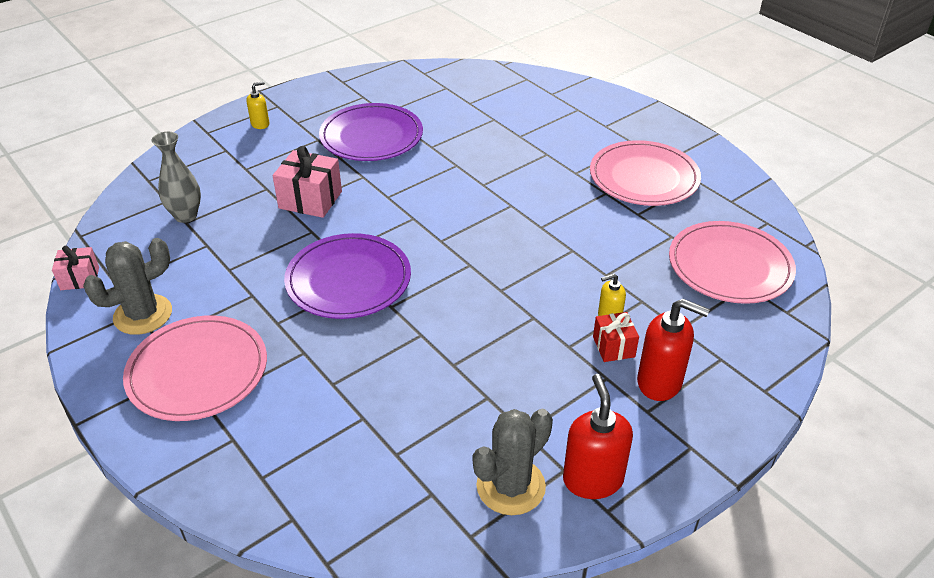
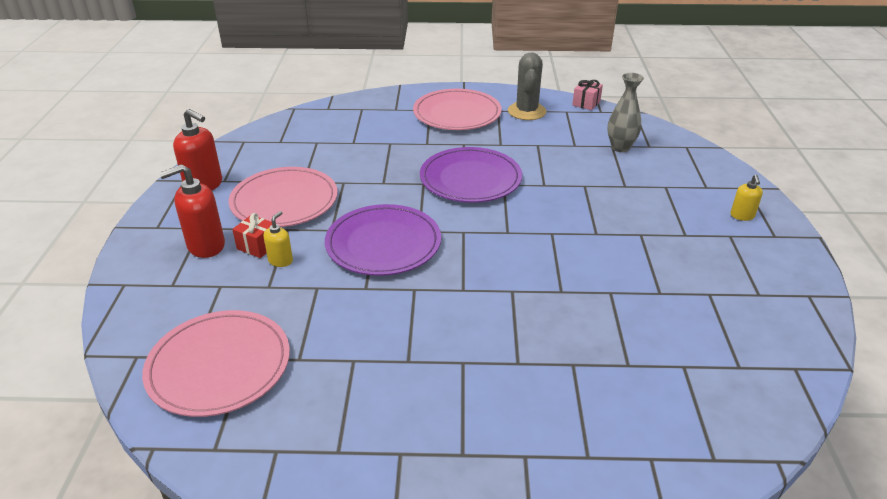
camera: 130 degrees right, 5 degrees down
pink gift [273,146,342,218] -> none
purple plate [319,103,423,161] -> purple plate moved to [325,204,441,276]
grey cactus [473,409,553,515] -> none
pink plate [590,140,701,206] -> pink plate moved to [229,167,338,227]

